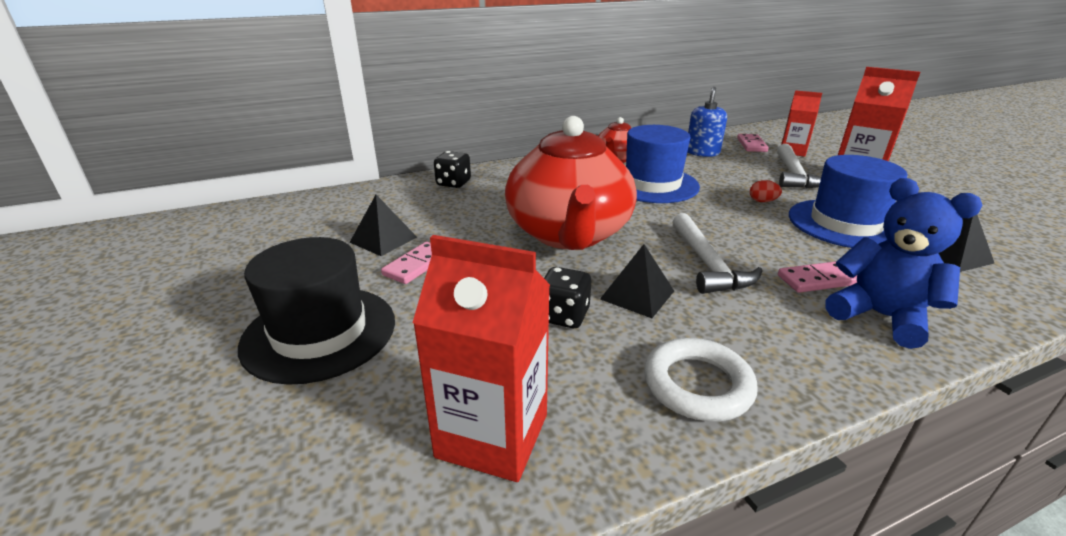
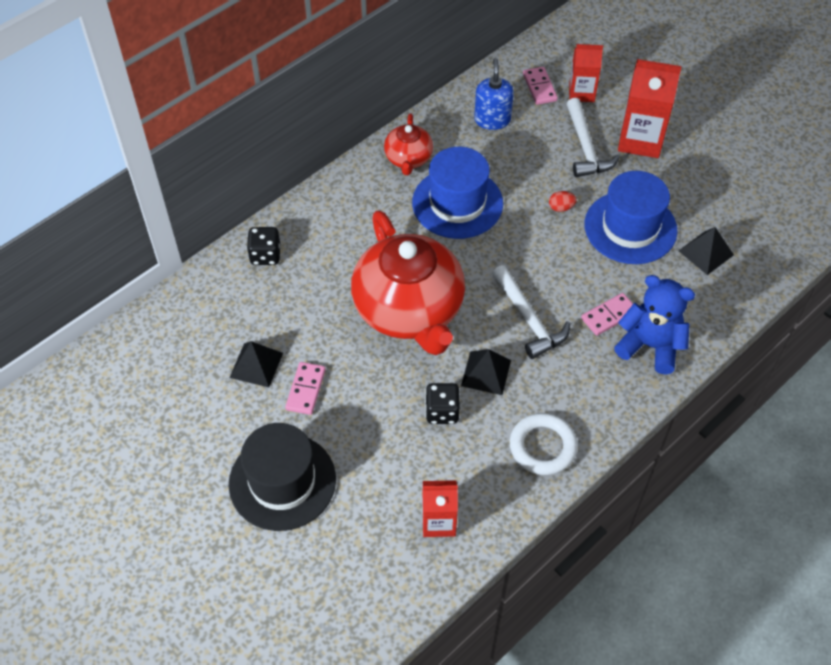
camera: 20 degrees left, 25 degrees up
red carton [413,235,550,482] -> red carton [422,480,458,537], size x0.63

